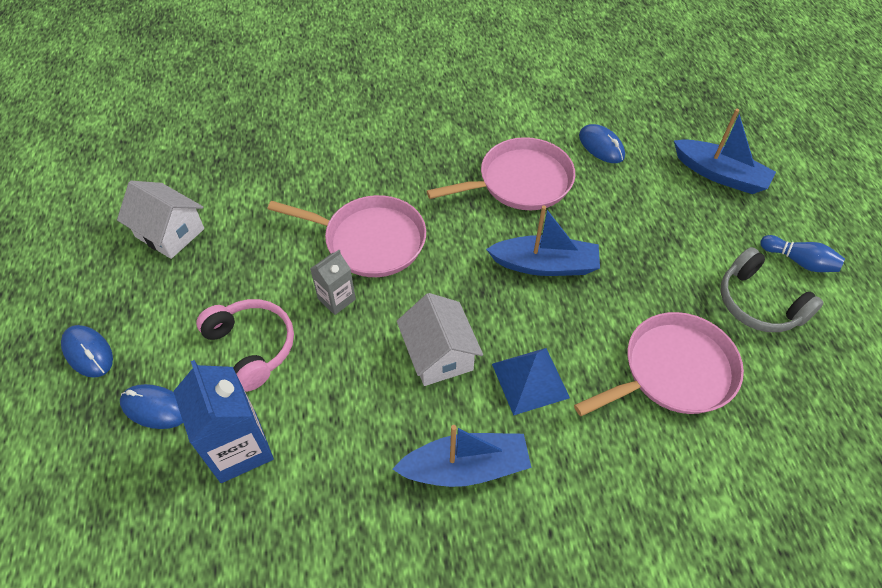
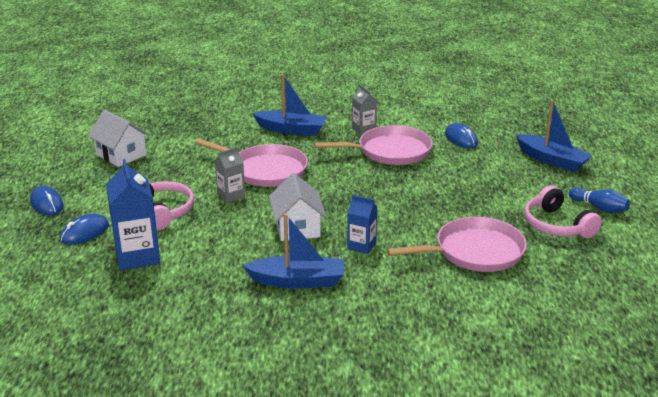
camera: 10 degrees right, 25 degrees down
blue mouse [120,384,183,429] -> blue mouse turned 75 degrees counterclockwise [60,214,109,245]
blue boat [486,205,600,276] -> blue boat moved to [252,74,327,135]
blue pyramid [492,348,570,416] -> blue carton [347,195,377,254]
grey headphones [720,247,824,332] -> pink headphones [524,185,602,238]
none -> grey carton [352,85,377,135]

